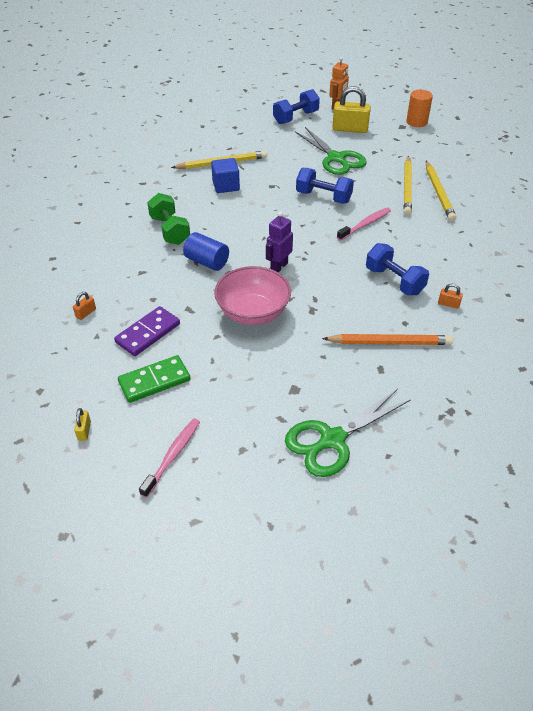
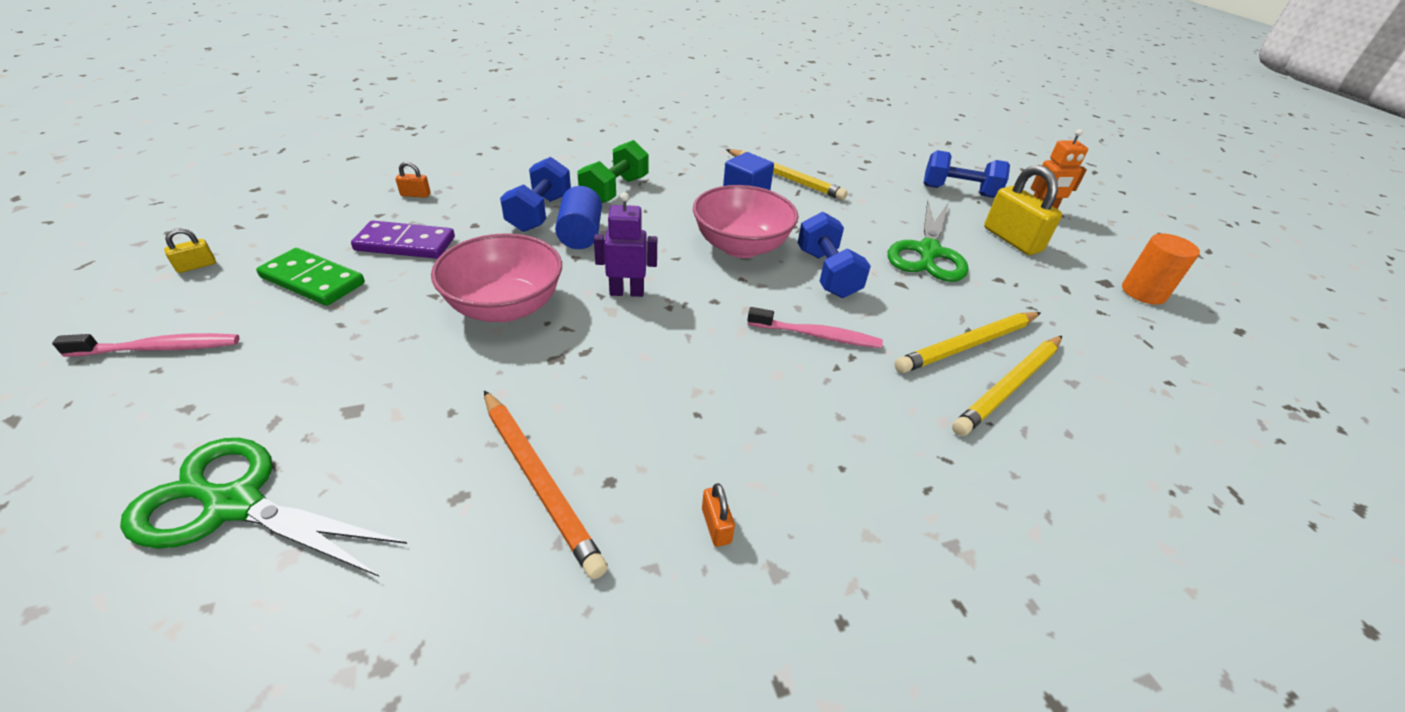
camera: 50 degrees right, 5 degrees down
blue dumbbell [366,243,429,295] -> blue dumbbell moved to [500,157,571,232]
none -> pink bowl [693,185,798,258]

